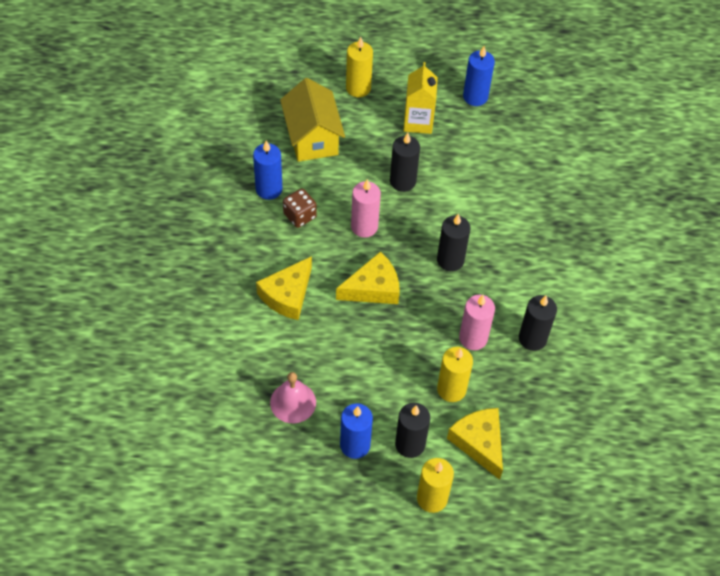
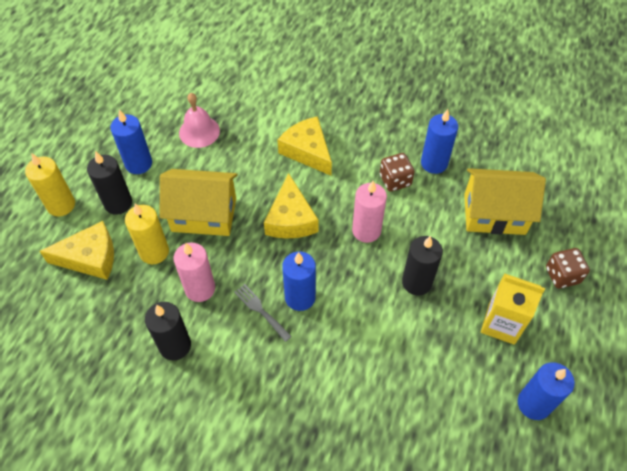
camera: 110 degrees right, 0 degrees up
yellow candle [346,37,373,97] -> brown dice [546,248,590,289]
black candle [437,214,471,271] -> blue candle [282,252,316,311]
none -> yellow house [160,169,238,236]
none -> grey fork [234,284,292,342]

